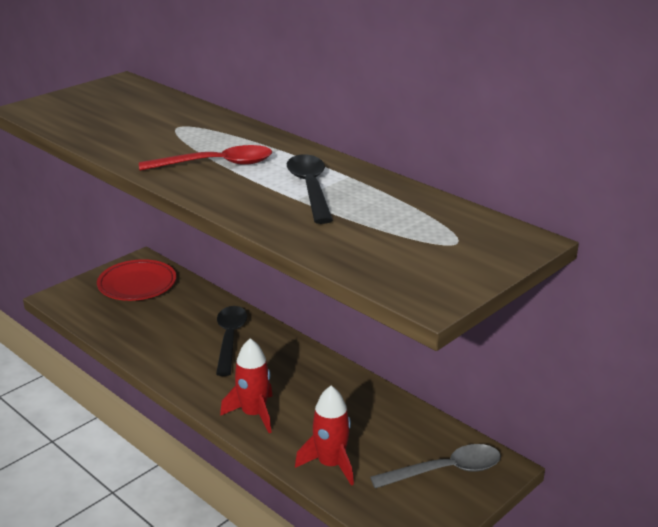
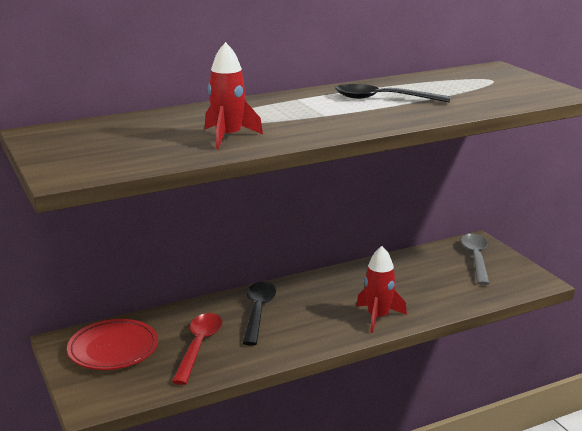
camera: 70 degrees left, 5 degrees down
red spoon [139,145,272,171] -> red spoon moved to [172,313,222,385]
black spoon [216,306,247,376] -> black spoon turned 75 degrees clockwise [243,282,276,346]
red rocket [295,386,354,486] -> red rocket moved to [205,42,263,149]

